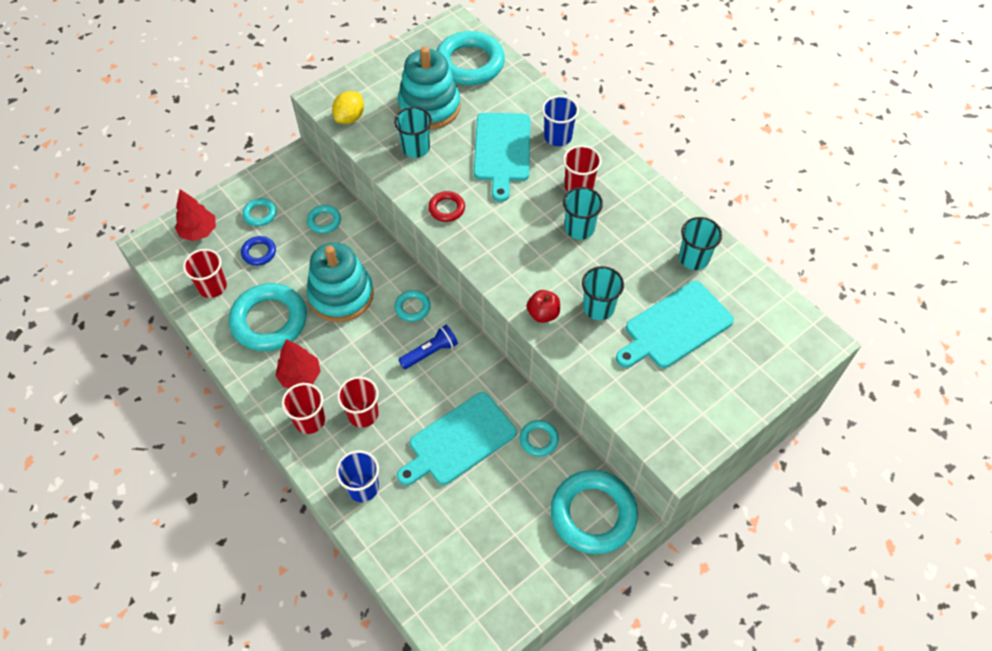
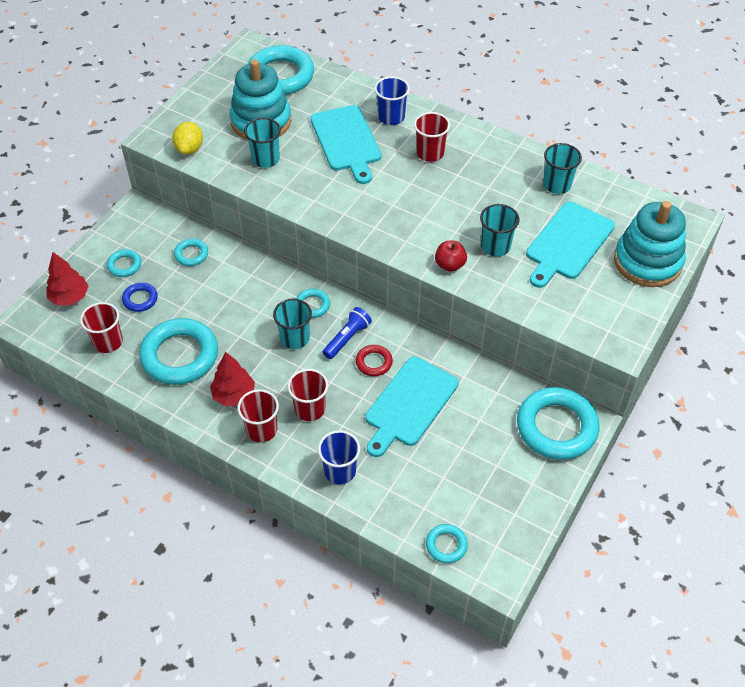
camera: 20 degrees left, 5 degrees down
turquoise stacking toy [306,242,374,322] -> turquoise stacking toy moved to [614,201,686,287]
red ring [428,191,465,222] -> red ring moved to [356,345,393,376]
turquoise ring [520,420,559,457] -> turquoise ring moved to [426,524,468,563]
turquoise cup [563,187,603,240] -> turquoise cup moved to [273,298,312,349]

